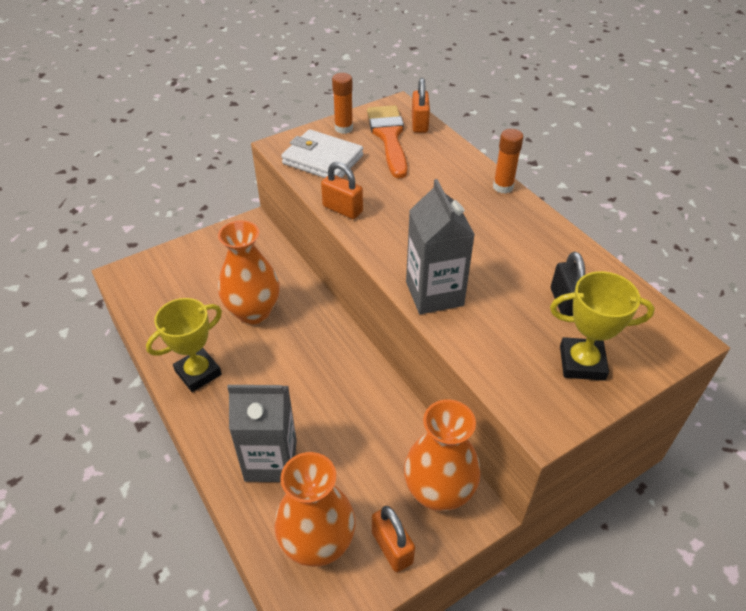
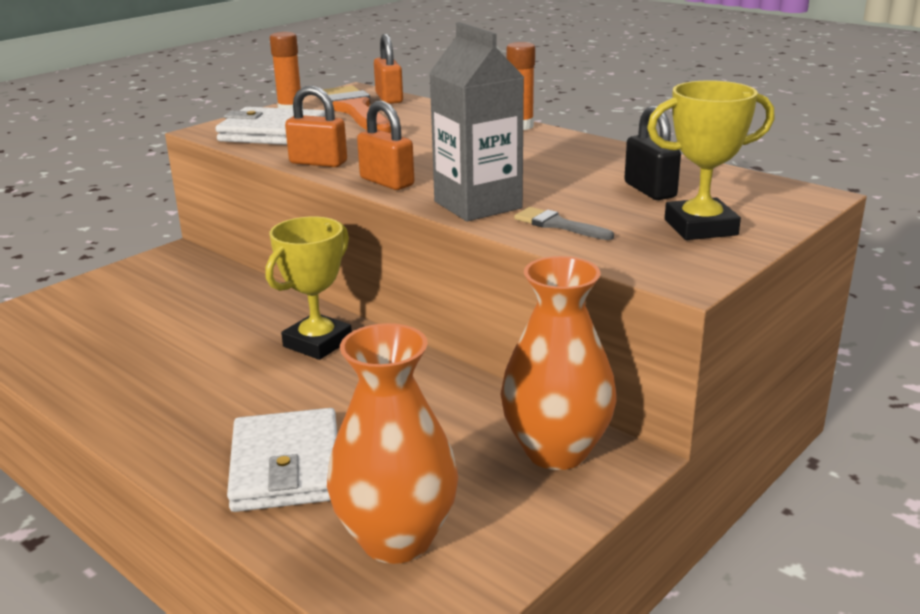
camera: 15 degrees left, 20 degrees down
yellow trophy [146,298,222,392] -> yellow trophy moved to [265,216,352,360]
orange vase [218,220,280,325] -> none
grey carton [227,385,297,482] -> white wallet [227,408,337,512]
orange padlock [372,506,415,572] -> orange padlock moved to [357,101,414,190]
none -> grey brush [514,207,614,240]

